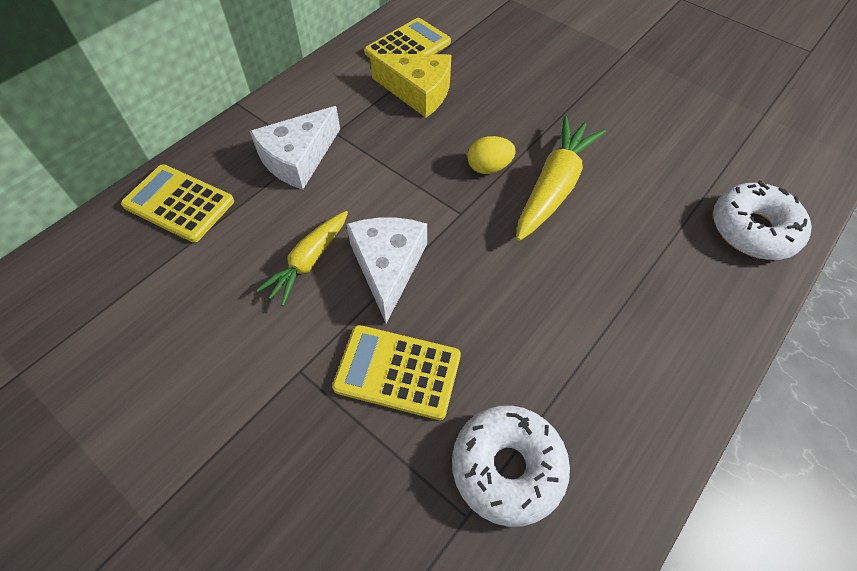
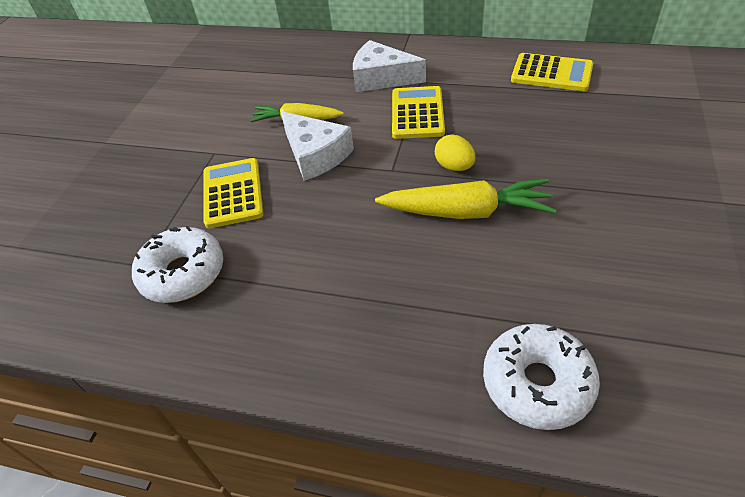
camera: 70 degrees right, 10 degrees down
yellow calculator [121,164,234,243] -> yellow calculator moved to [392,86,445,139]
white cheese [346,217,427,323] -> white cheese turned 75 degrees clockwise [280,111,354,181]
yellow cheese [370,54,451,118] -> none

